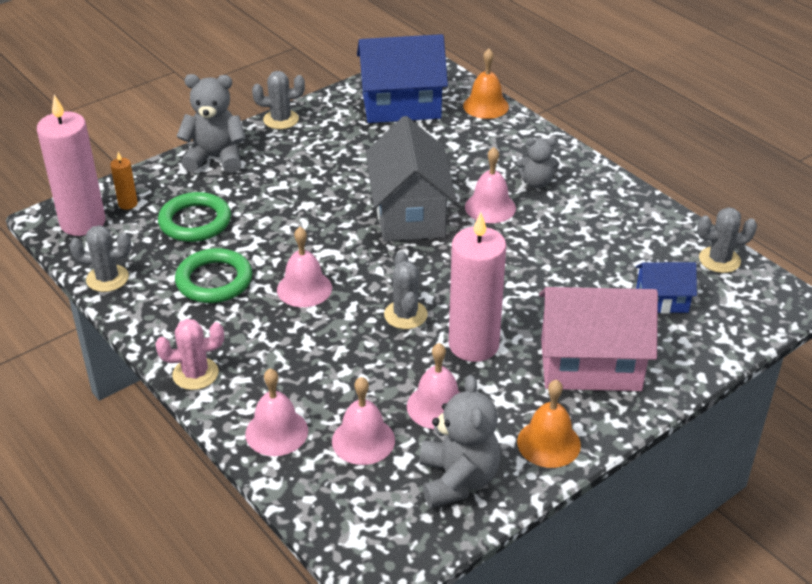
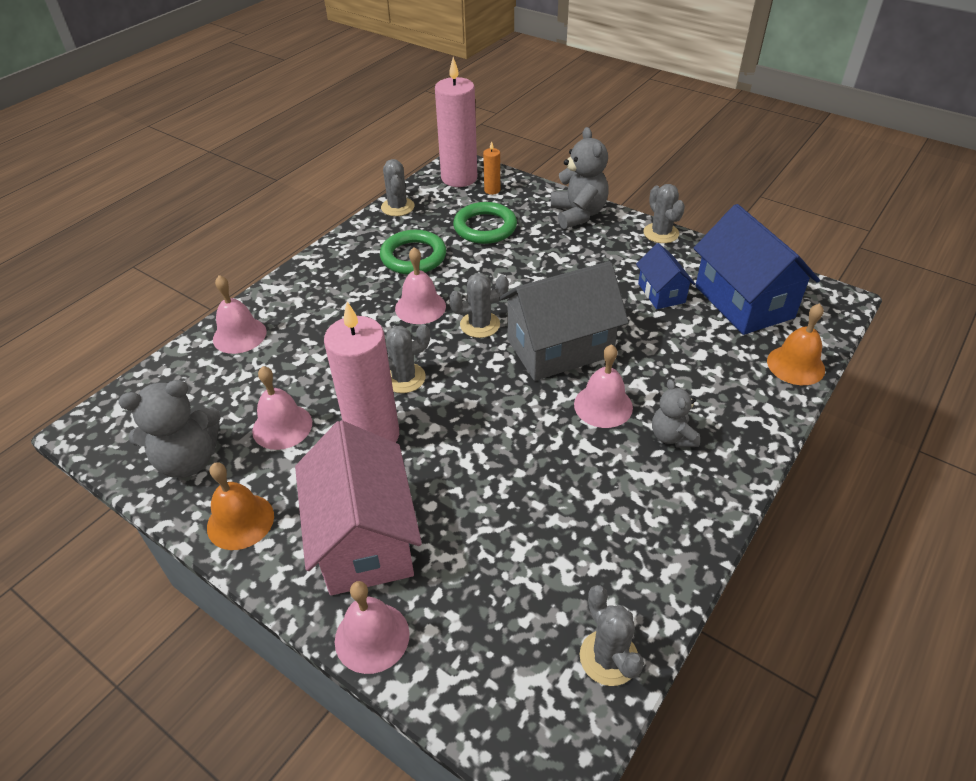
camera: 75 degrees right, 5 degrees up
pink cactus [156,319,224,390] -> none
pink bell [332,377,395,465] -> pink bell moved to [335,581,410,674]
blue house [636,262,697,314] -> blue house moved to [636,243,695,309]
none -> grey cactus [449,273,509,338]

